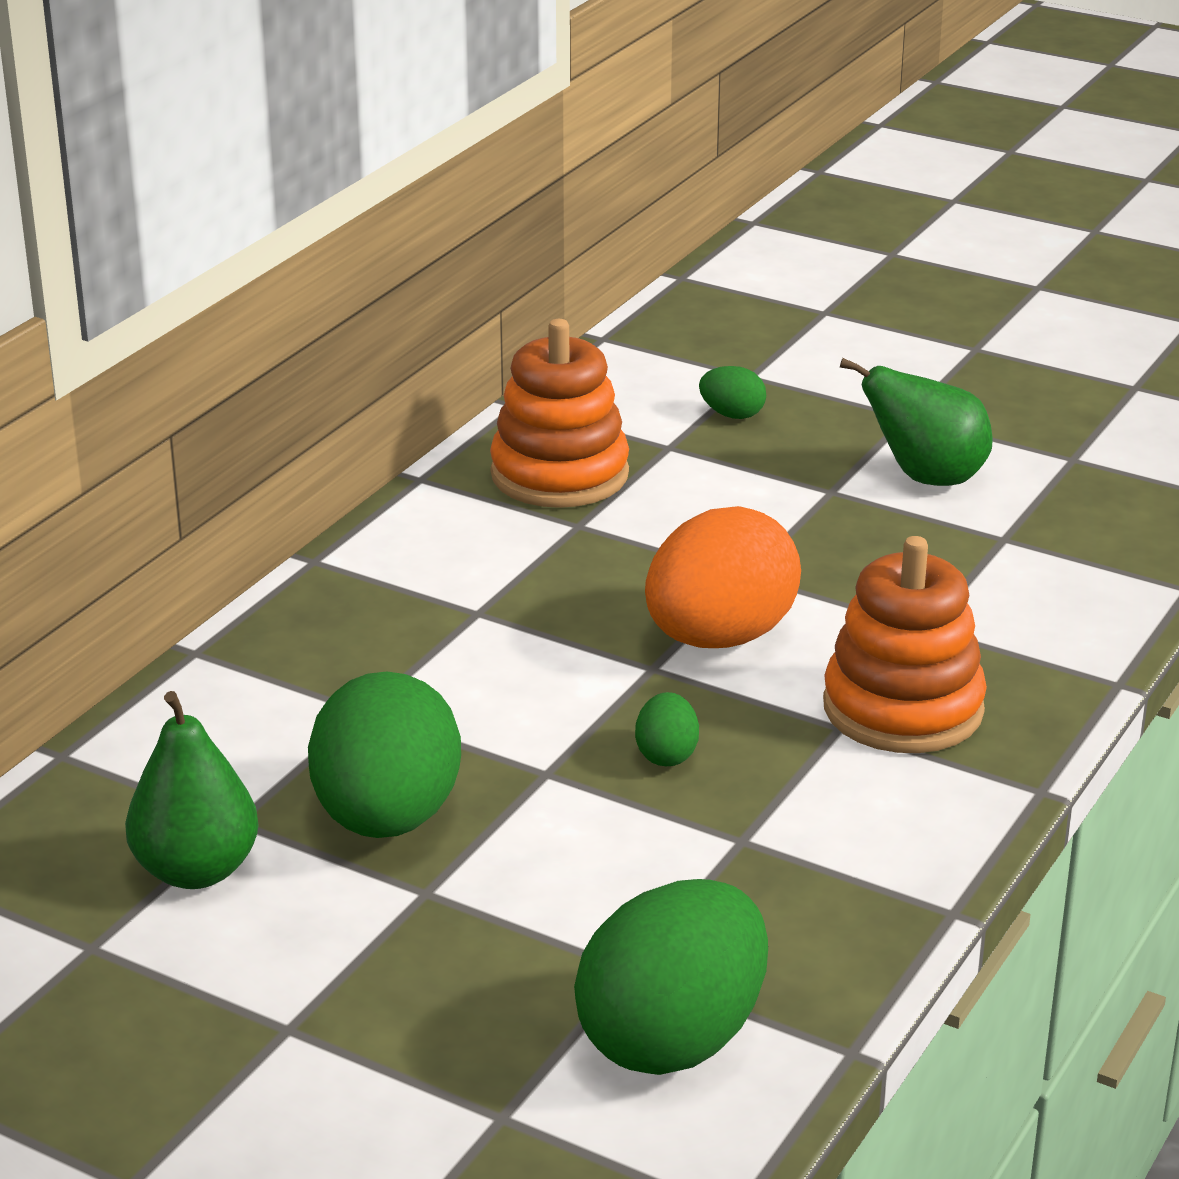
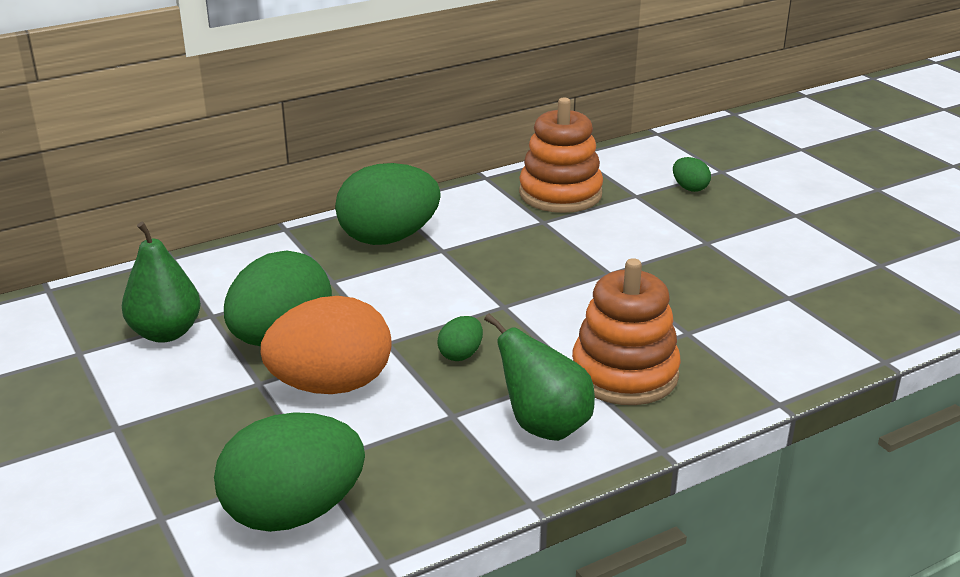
camera: 30 degrees right, 0 degrees up
orange egg [645,506,801,648] -> orange egg moved to [261,296,392,394]
green pear [840,358,993,486] -> green pear moved to [484,313,595,441]
none -> green egg [335,163,441,245]

